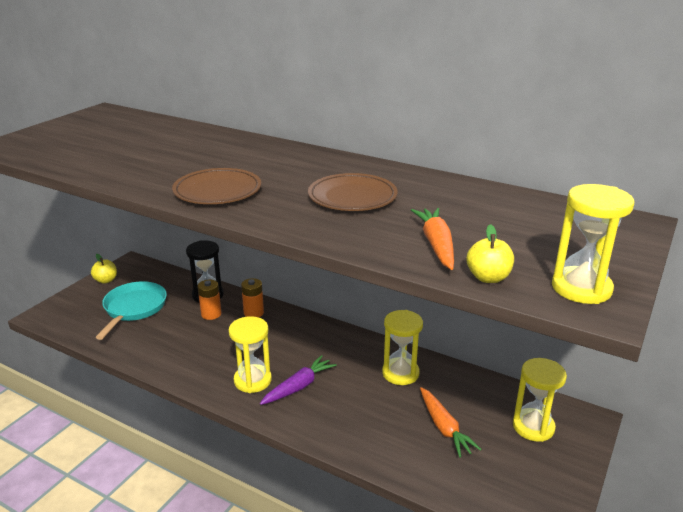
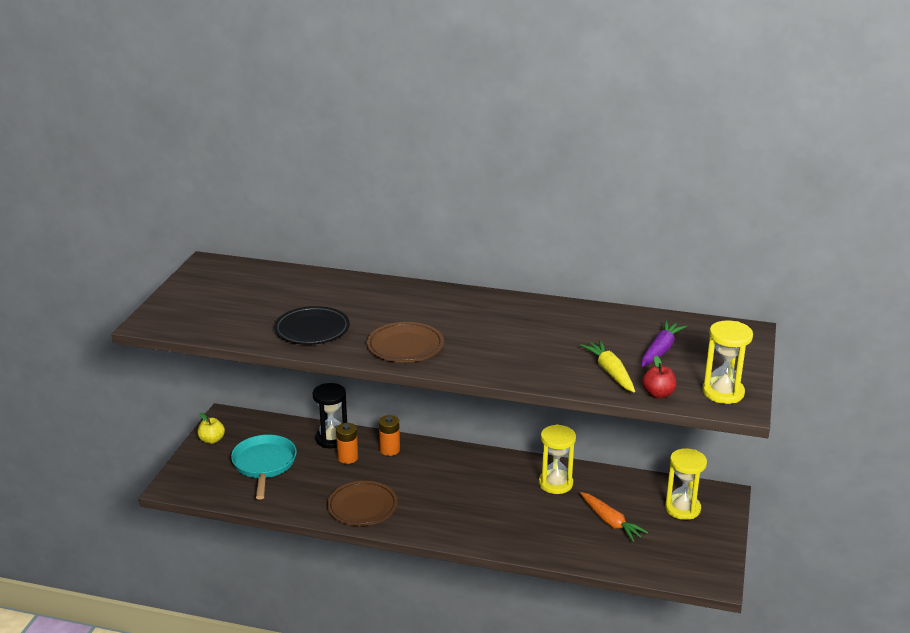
camera: 15 degrees left, 0 degrees up
yellow hourglass [228,316,272,393] -> none
purple carrot [260,355,337,405] -> purple carrot moved to [641,320,687,367]
brown plate [308,173,398,211] -> brown plate moved to [327,481,398,526]
orange carrot [411,208,454,270] -> yellow carrot [580,340,635,392]
yellow apple [467,224,514,283] -> red apple [642,355,676,398]
none -> black plate [274,306,350,345]

